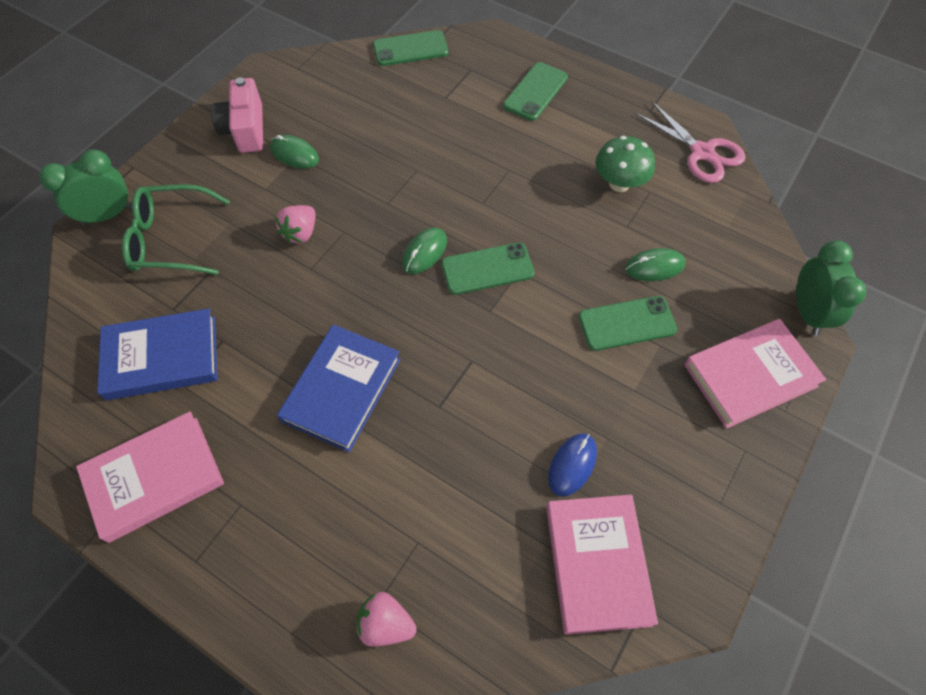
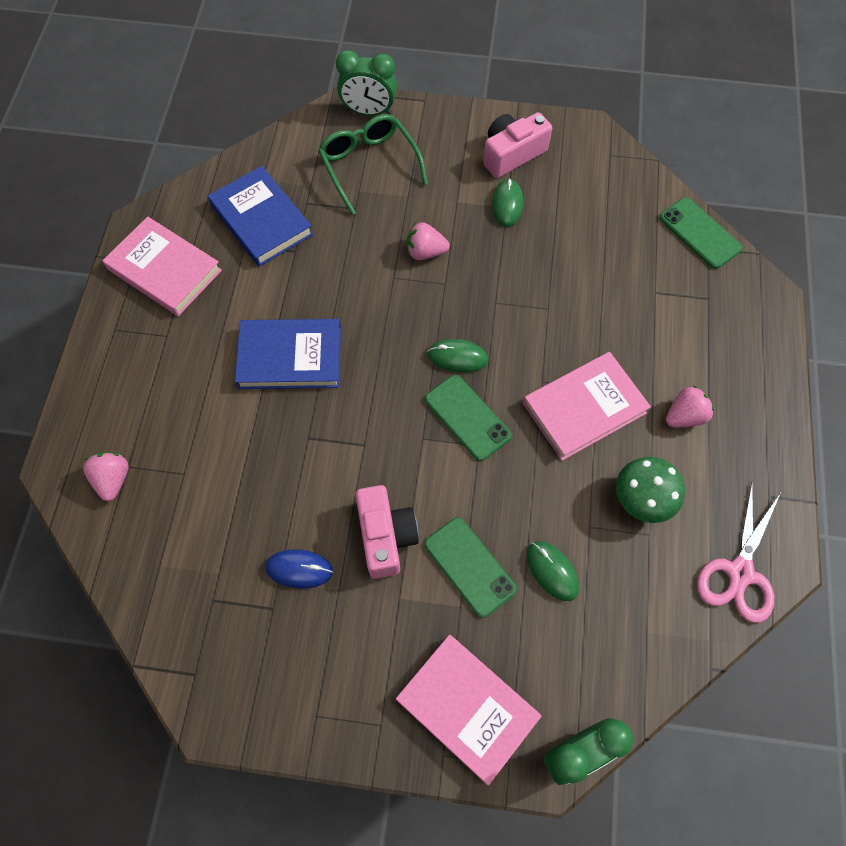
camera: 65 degrees right, 5 degrees up
green clock [39,149,132,225] -> green clock turned 150 degrees clockwise [336,50,397,116]
green phone [503,62,568,121] -> none
pink book [546,495,658,635] -> pink book moved to [523,352,651,461]
none -> pink camera [356,485,419,579]
none -> pink strawberry [666,385,714,427]

